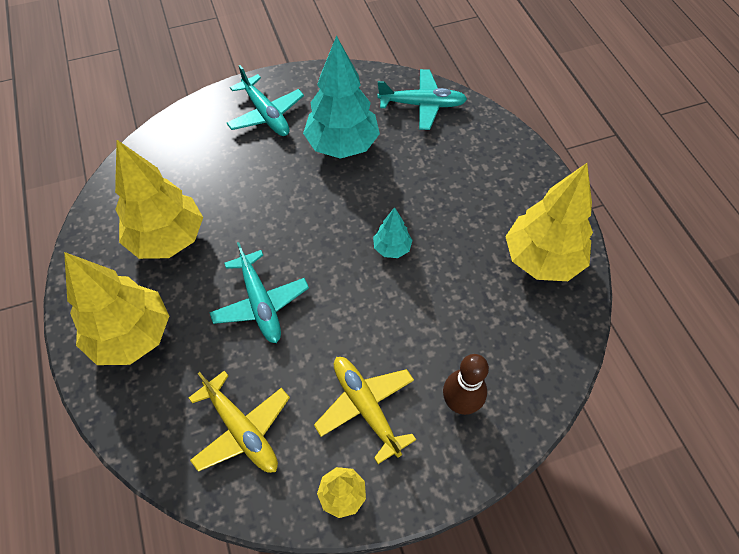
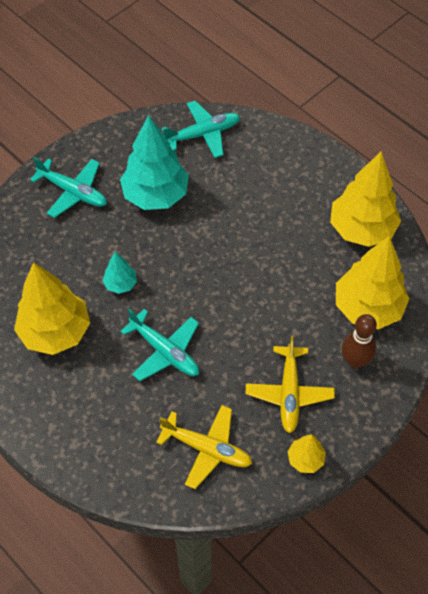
camera: 25 degrees left, 0 degrees up
yellow tree [64,252,169,365] -> yellow tree moved to [336,236,409,330]
yellow plane [314,357,416,464] -> yellow plane turned 120 degrees counterclockwise [246,335,335,433]
turquoise tree [373,207,413,258] -> turquoise tree moved to [103,252,137,294]

